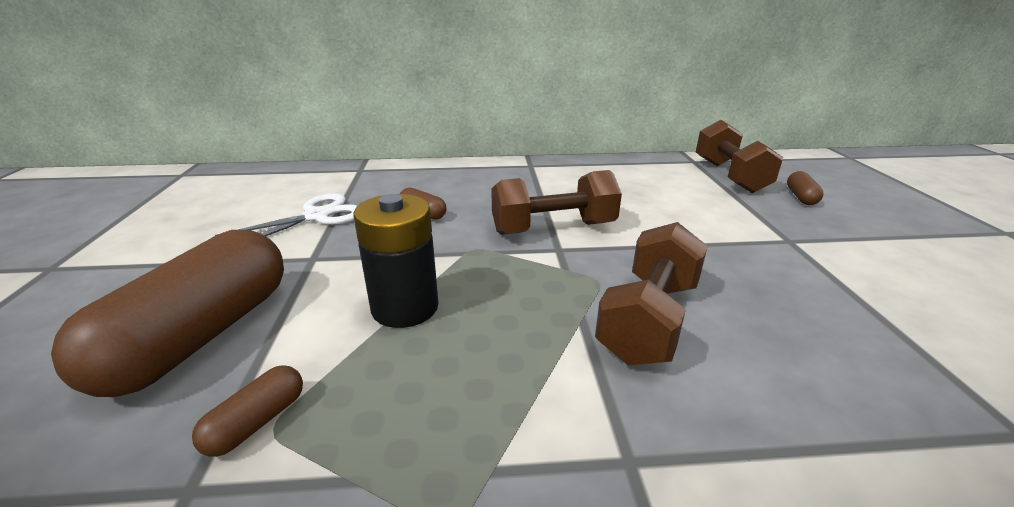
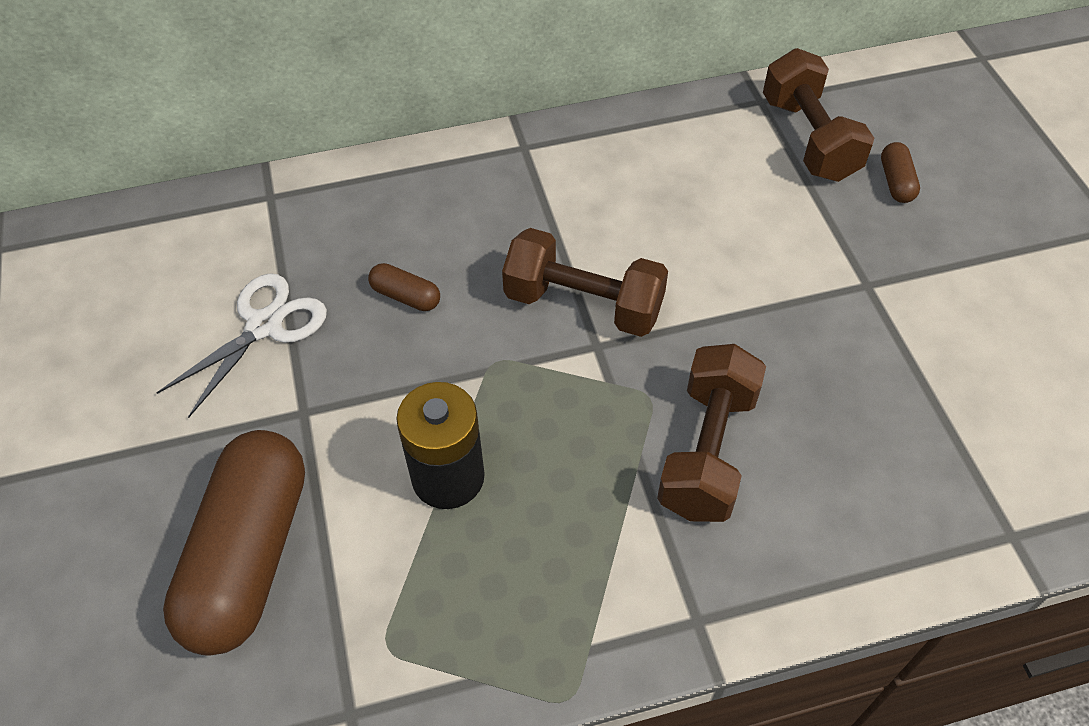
camera: 10 degrees left, 25 degrees up
brown capsule [192,365,303,457] -> none
brown dumbbell [491,170,622,235] -> brown dumbbell turned 45 degrees clockwise [502,228,668,337]

